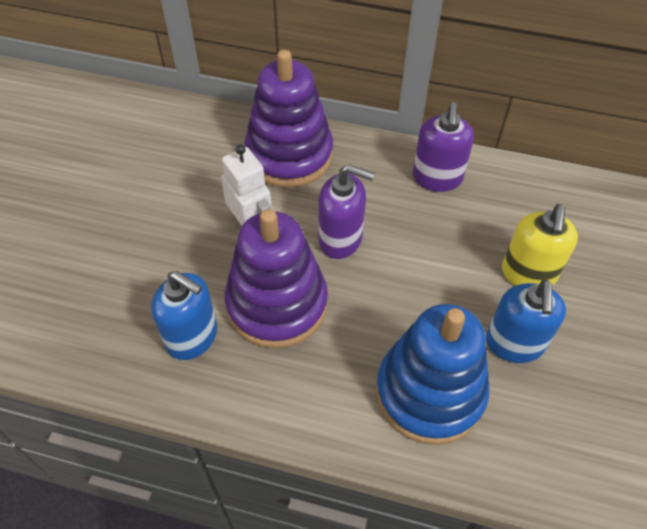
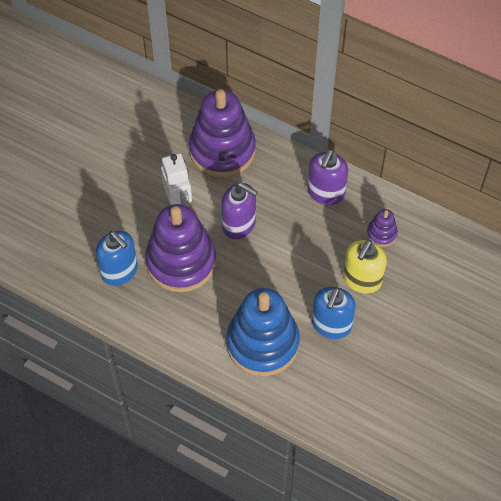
camera: 15 degrees right, 5 degrees up
none -> purple stacking toy [367,209,398,247]

